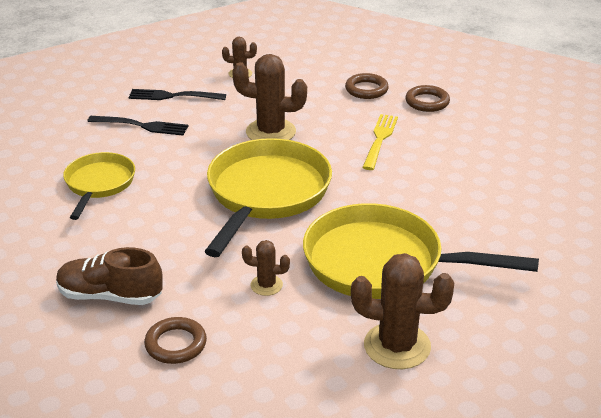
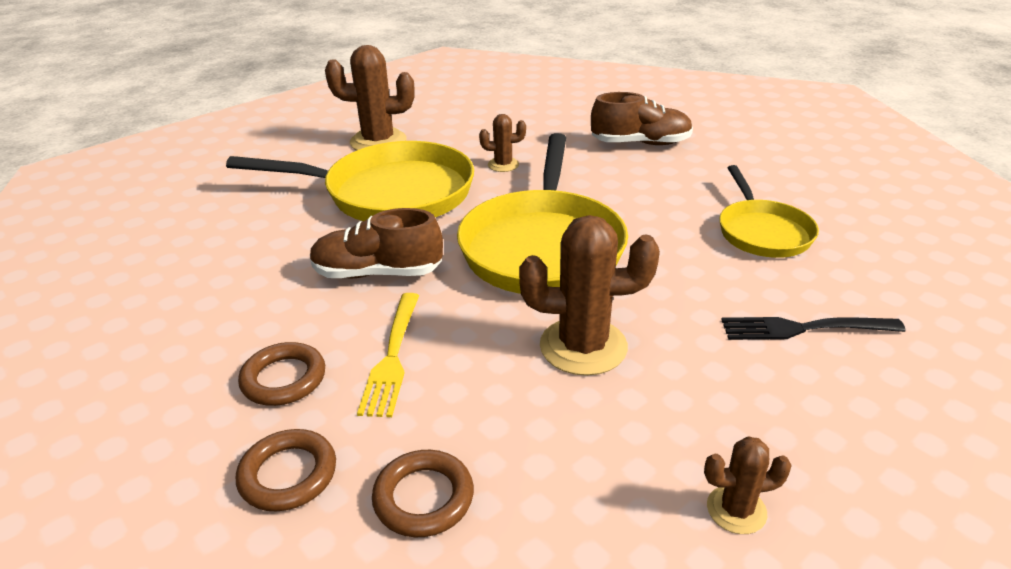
camera: 170 degrees right, 0 degrees up
black fork [129,89,226,100] -> none
brown ring [144,317,207,364] -> brown ring moved to [238,342,325,406]
none -> brown shoe [310,208,443,279]

